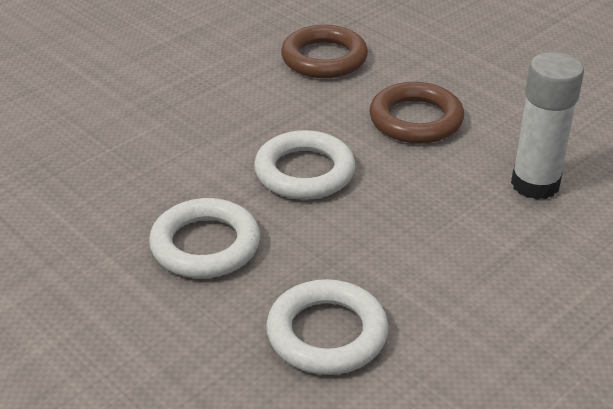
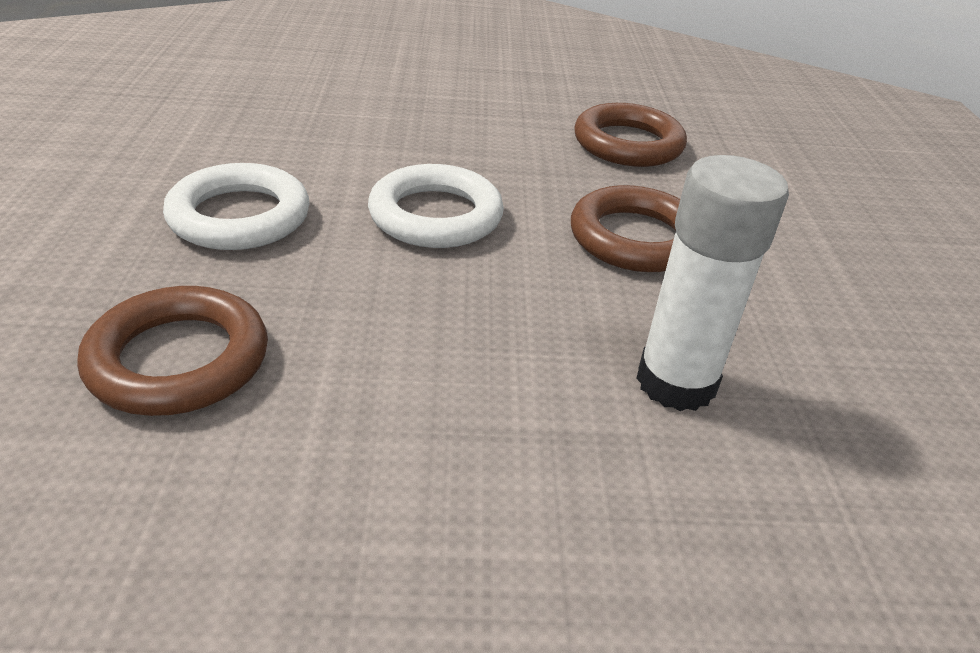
camera: 40 degrees right, 0 degrees up
white ring [266,279,388,375] -> brown ring [77,286,268,416]

